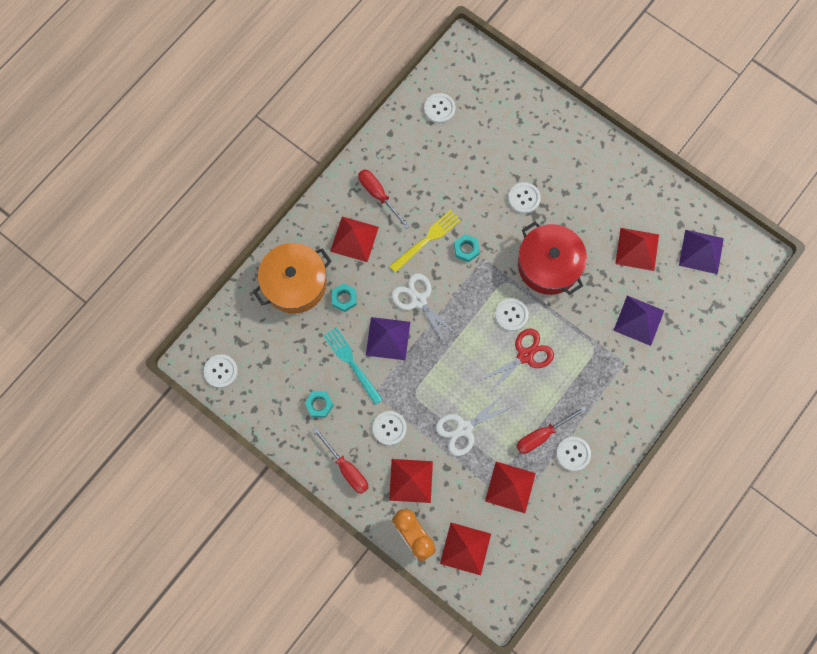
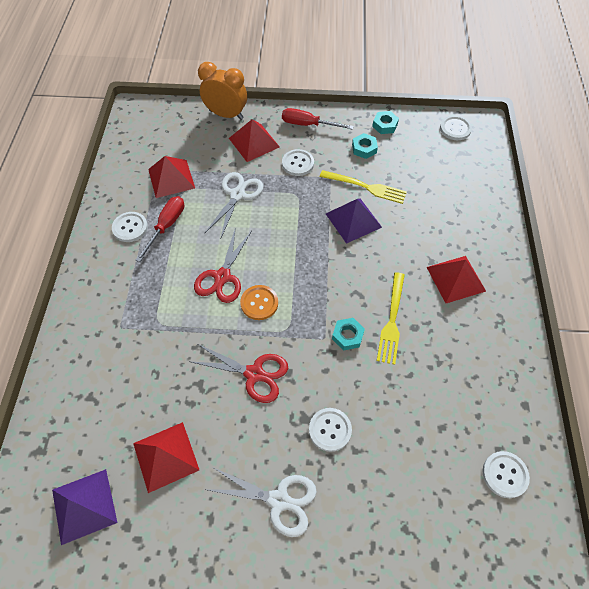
camera: 145 degrees right, 15 degrees down
orange pot [253,243,332,314] -> none
turquoise fork [323,327,383,405] -> yellow fork [320,170,407,204]
turquoise nut [332,283,357,312] -> turquoise nut moved to [372,111,399,134]
red screwdriver [358,169,410,229] -> none
white scissors [391,273,460,346] -> white scissors moved to [204,468,317,537]
red pyramid [440,523,491,575] -> none
white button [495,298,528,331] -> orange button [240,285,278,320]
red pot [518,221,587,295] -> red scissors [189,344,288,403]
purple pyramid [613,296,664,346] -> none

